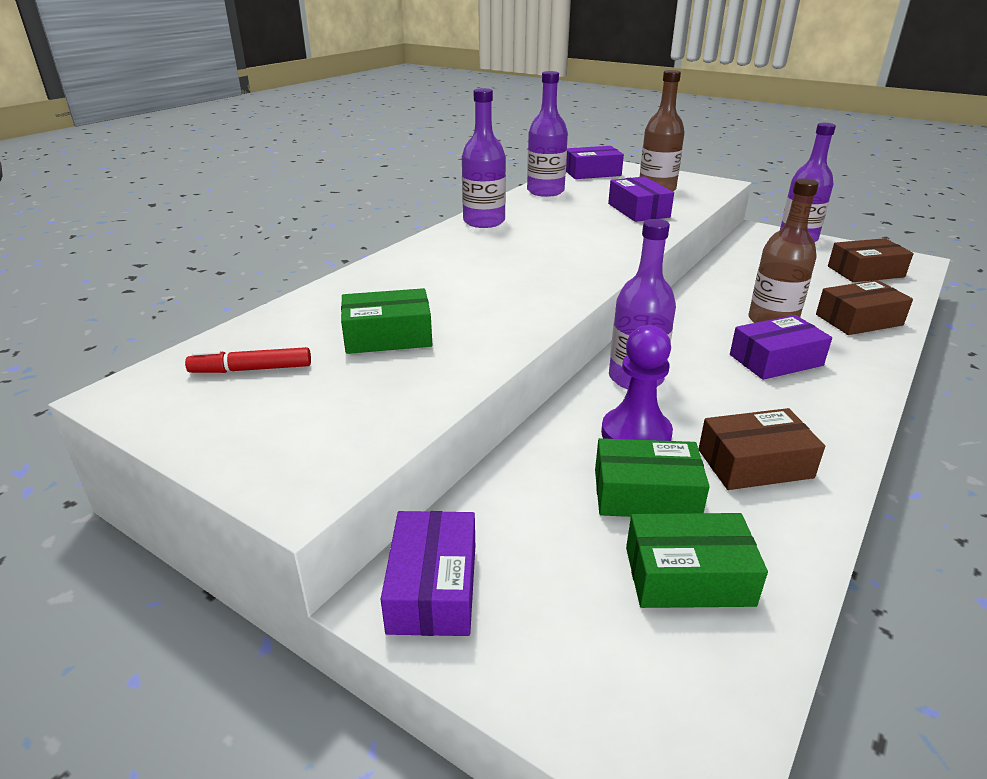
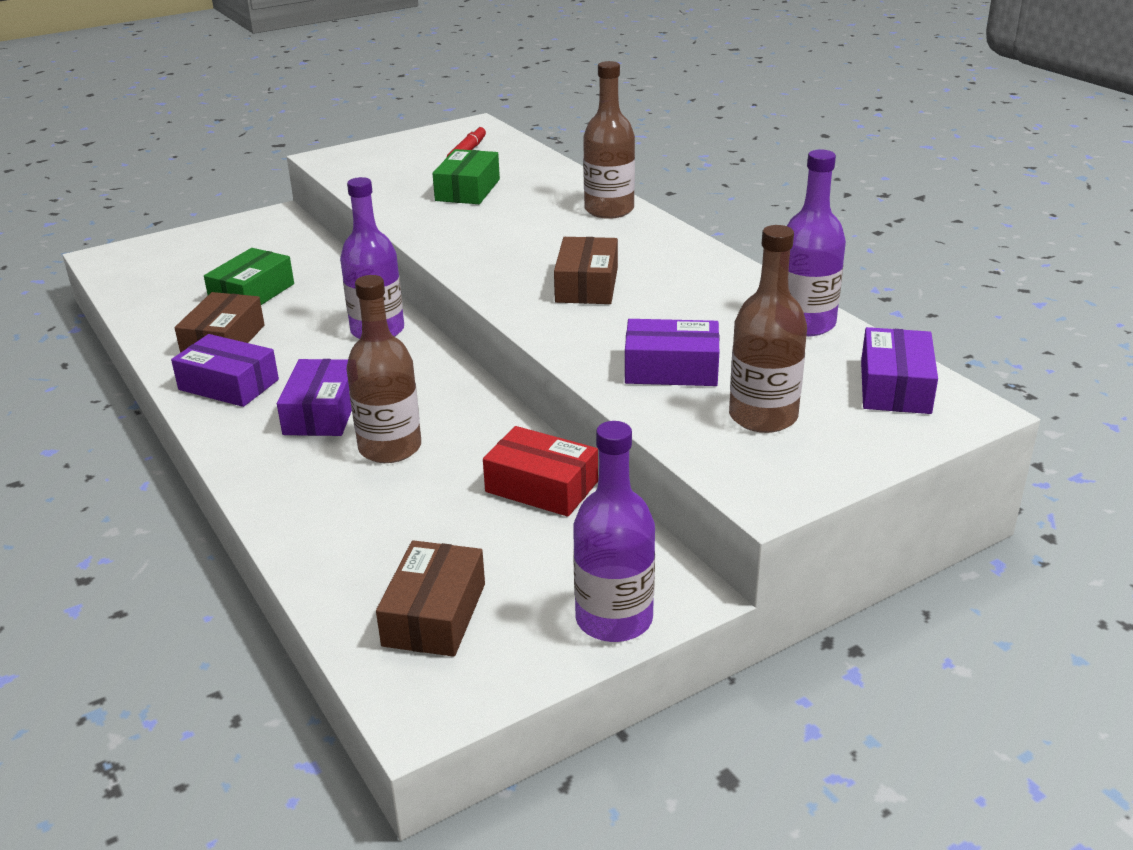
camera: 115 degrees right, 0 degrees up
purple box [381,511,475,636] -> purple box moved to [171,334,279,407]
purple bottle [462,88,506,228] -> none
purple pawn [601,325,673,441] -> none
green box [626,513,768,608] -> none
brown box [816,280,913,335] -> brown box moved to [554,237,618,304]
none -> red box [483,426,598,517]
none -> brown bottle [583,61,635,219]

